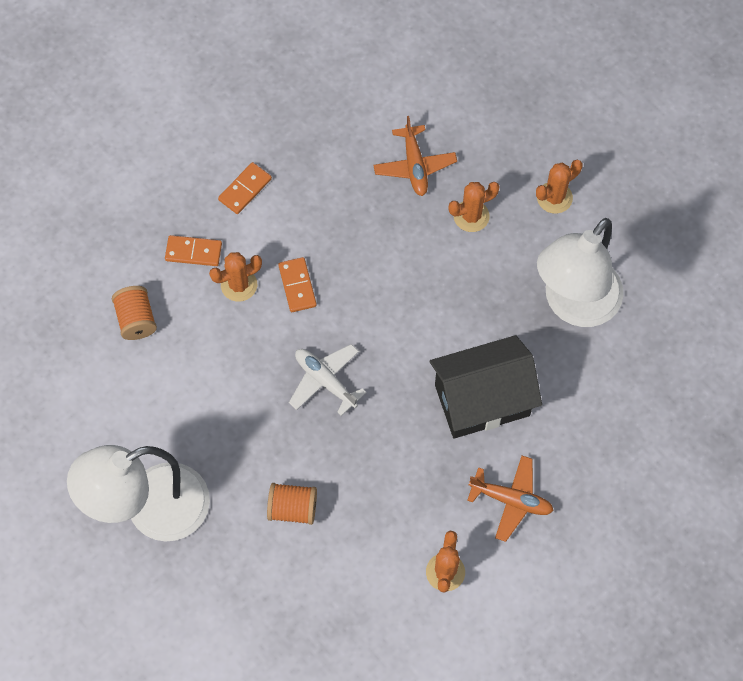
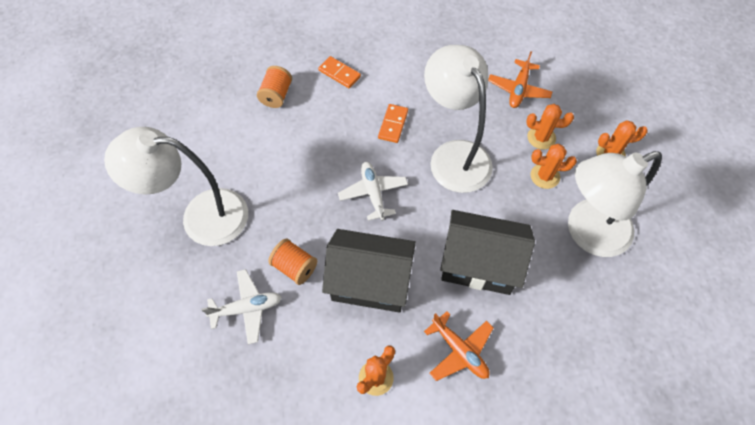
camera: 30 degrees right, 5 degrees down
orange cactus [209,252,262,302] -> orange cactus moved to [530,144,577,189]
orange domino [218,162,272,214] -> none
none -> white plane [201,269,282,345]
none -> black house [322,229,416,313]
none -> white lamp [424,45,493,193]

